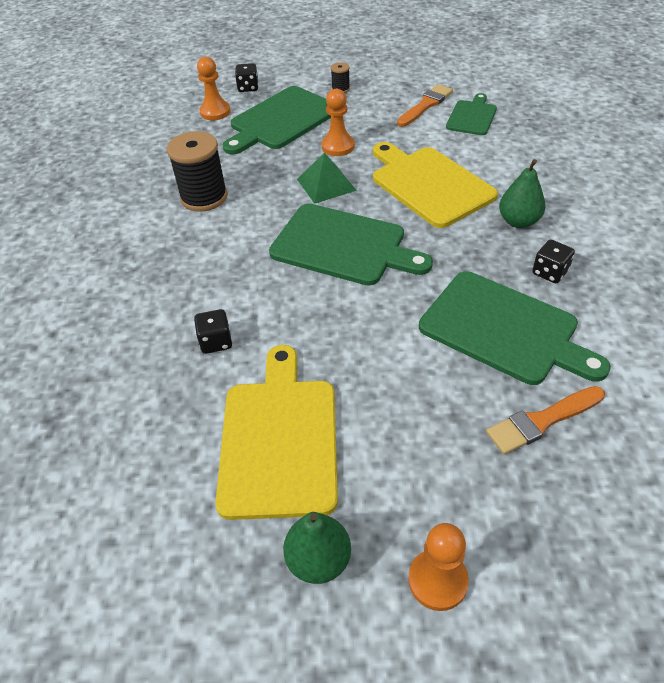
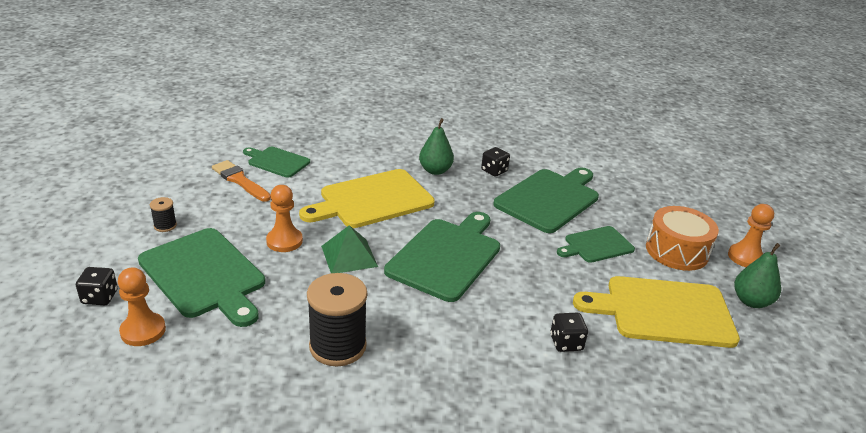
camera: 90 degrees left, 15 degrees down
orange brush [486,386,605,455] -> none
none -> green cutting board [557,226,635,263]
none -> orange drum [646,206,719,271]

